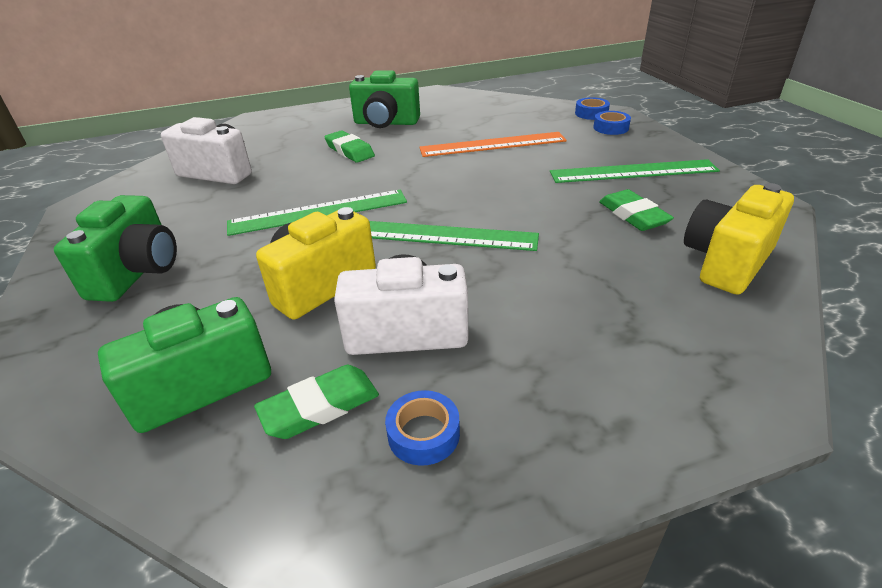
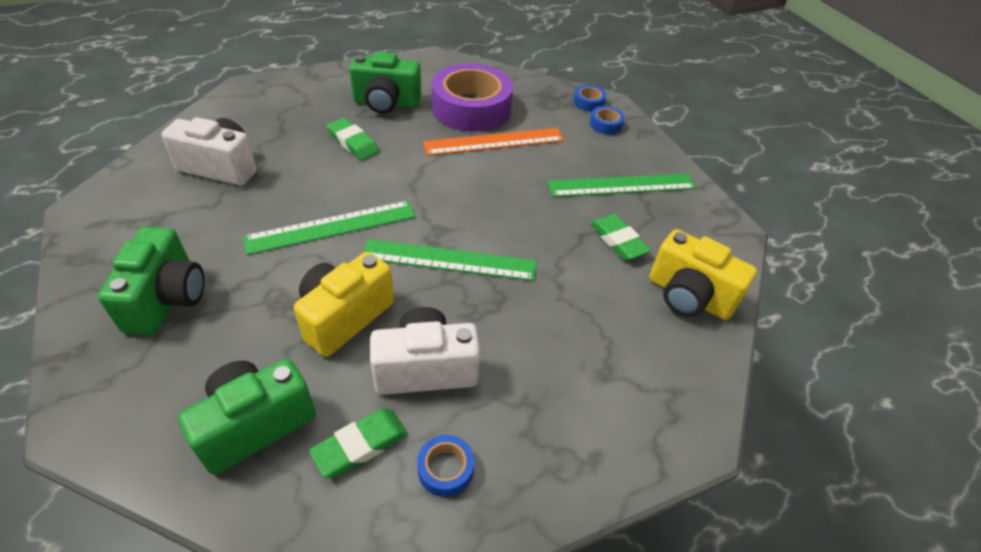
camera: 10 degrees left, 10 degrees up
yellow camera [684,183,794,295] -> yellow camera turned 90 degrees counterclockwise [649,229,757,320]
none -> purple tape [432,64,513,131]

